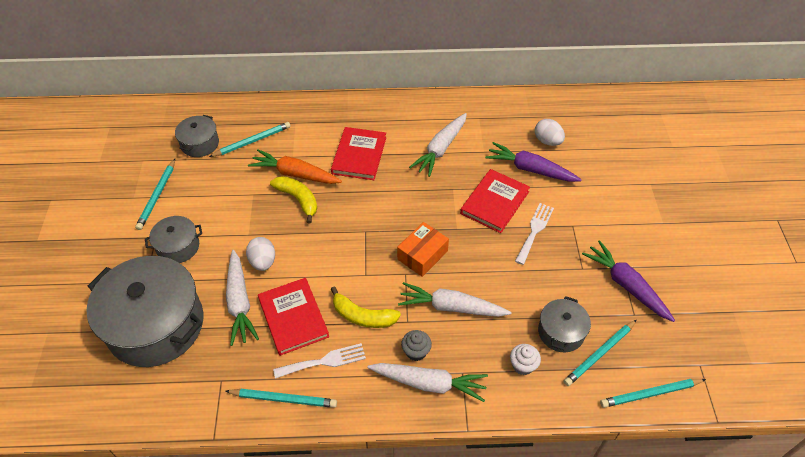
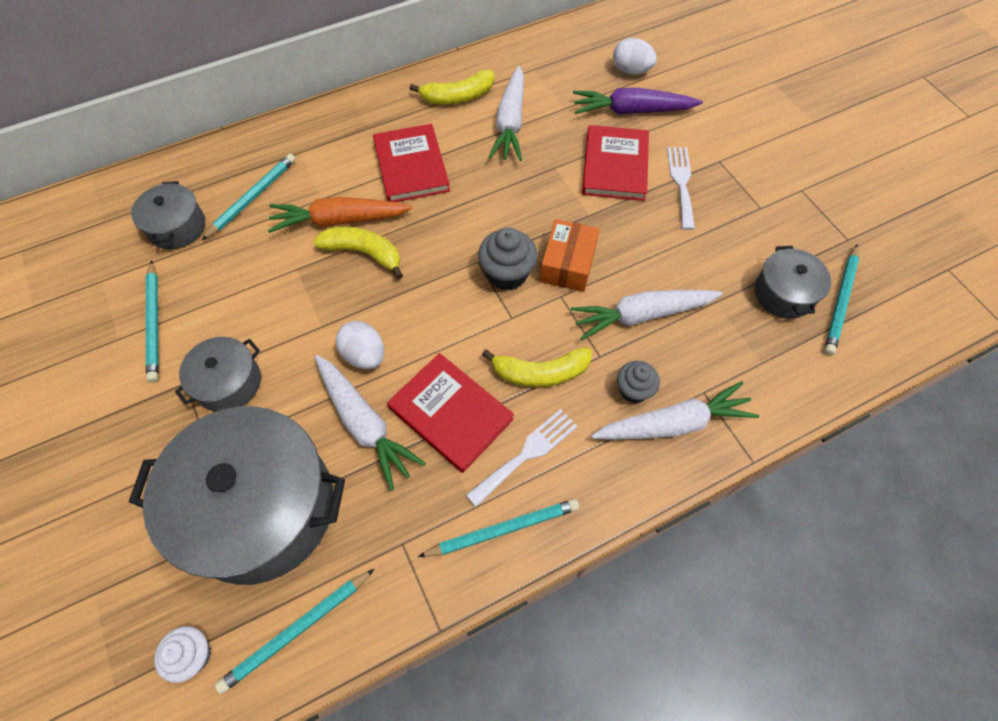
camera: 25 degrees left, 10 degrees up
white cupcake [510,344,541,375] -> white cupcake moved to [154,626,211,683]
purple carrot [582,240,675,322] -> none
turquoise pencil [600,379,706,408] -> turquoise pencil moved to [215,569,375,694]
none -> yellow banana [409,70,494,105]
none -> grey cupcake [478,227,538,291]

